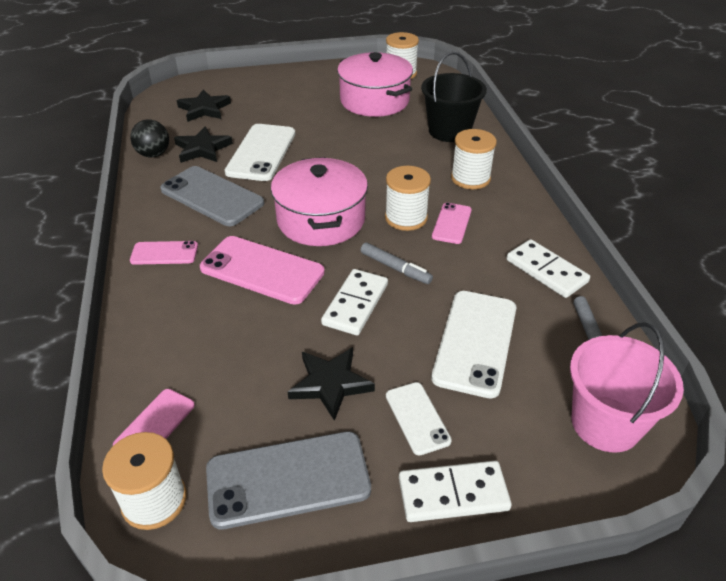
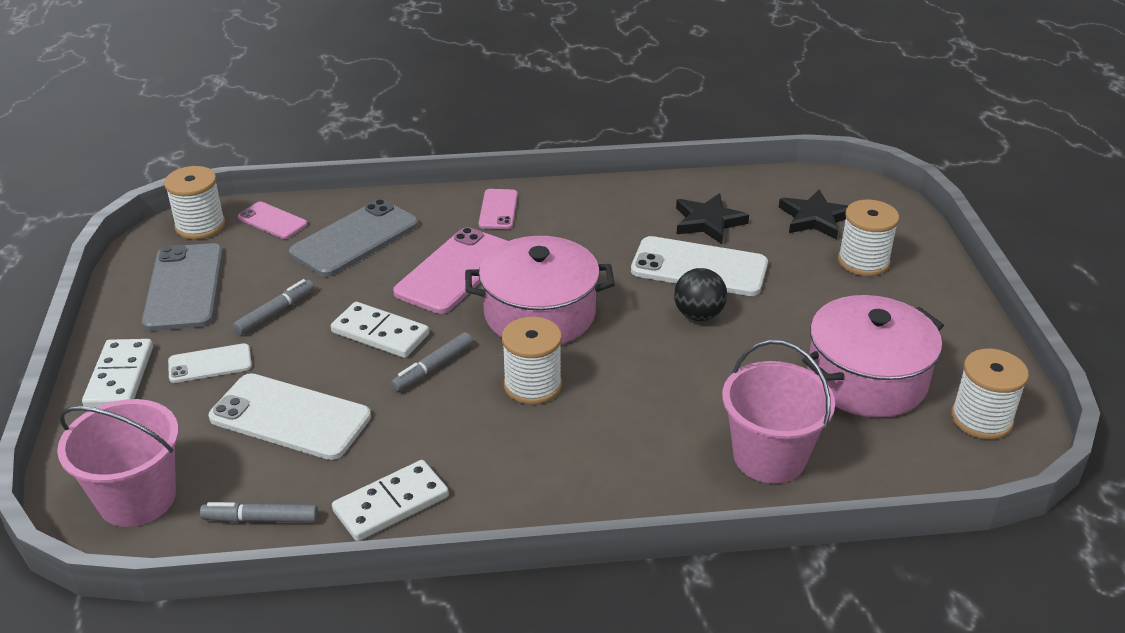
camera: 95 degrees right, 5 degrees down
black ball [130,119,169,158] -> black ball moved to [674,268,727,321]
grey phone [160,166,264,226] -> grey phone moved to [289,199,419,277]
black star [288,347,375,421] -> grey marker [233,279,314,335]
black bucket [421,52,487,142] -> pink bucket [722,340,835,484]
pink phone [432,202,472,244] -> none
white spool [451,129,497,189] -> white spool moved to [838,200,899,276]

